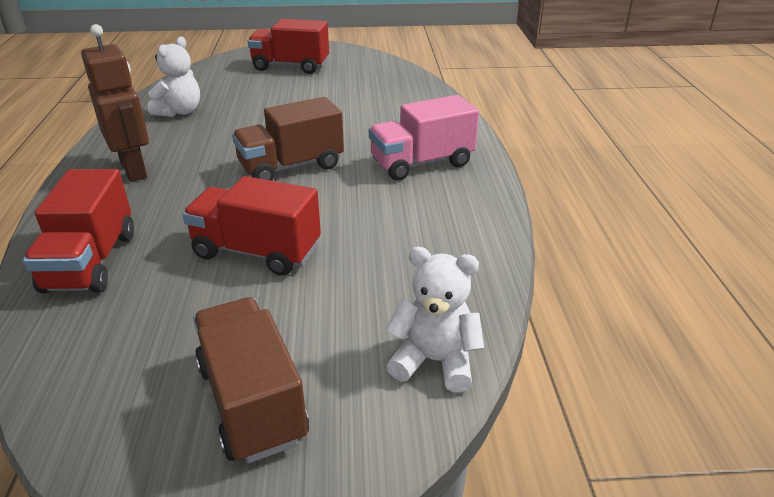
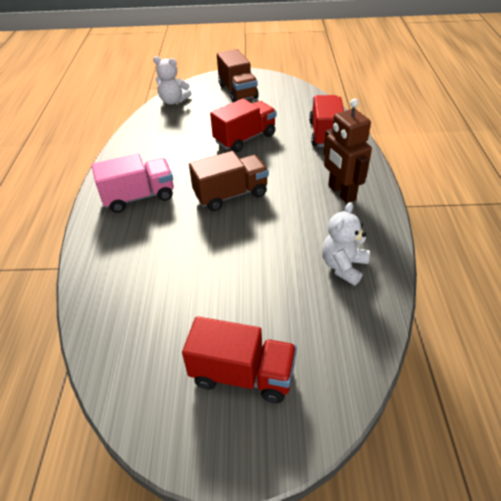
camera: 175 degrees left, 10 degrees up
red truck [182,176,321,276] -> red truck turned 60 degrees counterclockwise [210,99,276,152]

